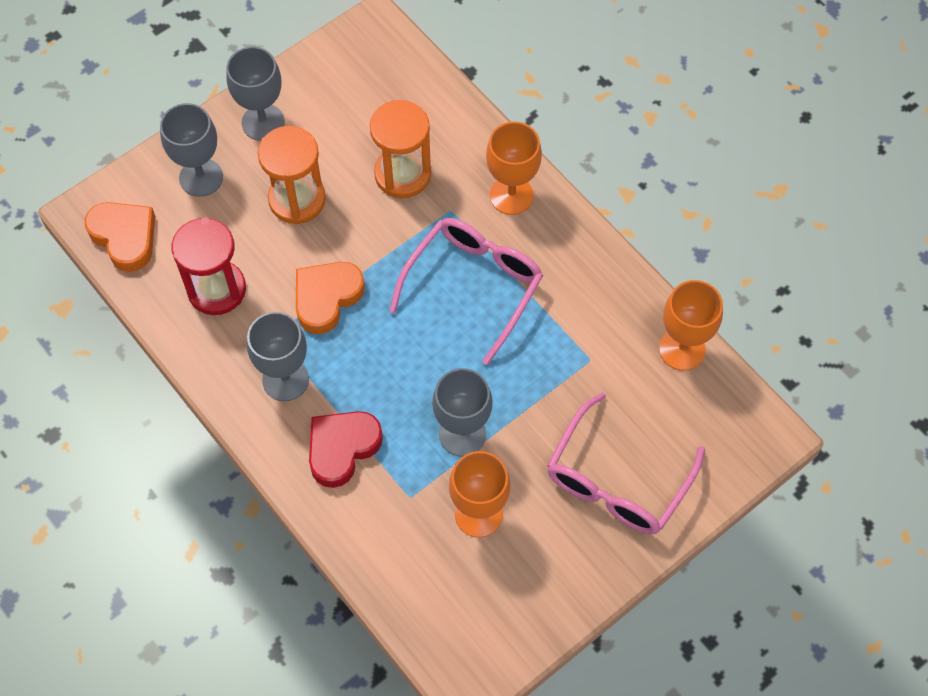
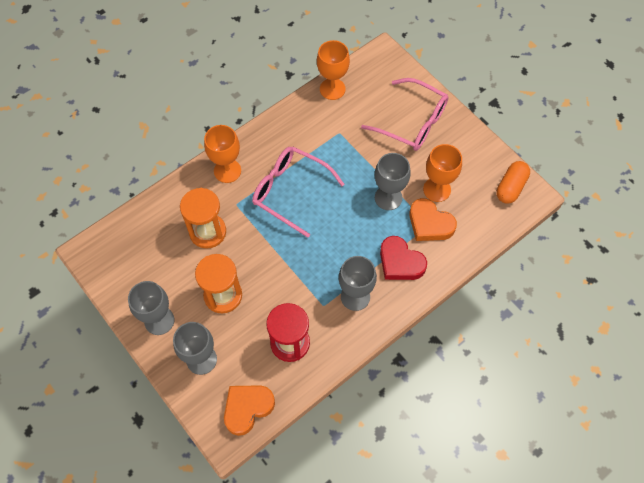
camera: 90 degrees left, 0 degrees up
orange heart [296,262,365,334] -> orange heart moved to [409,198,457,241]
none -> orange capsule [496,161,530,204]

